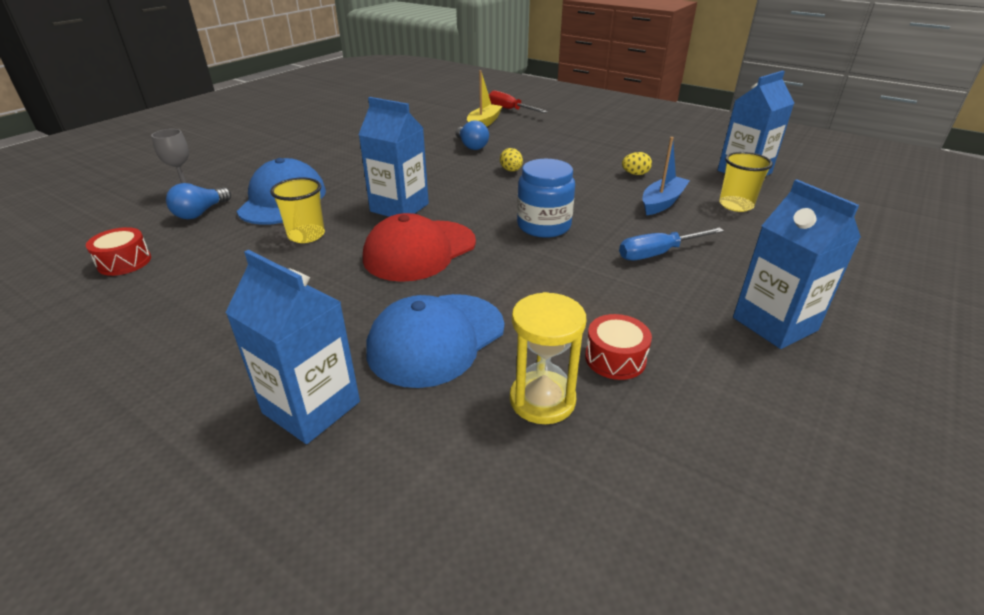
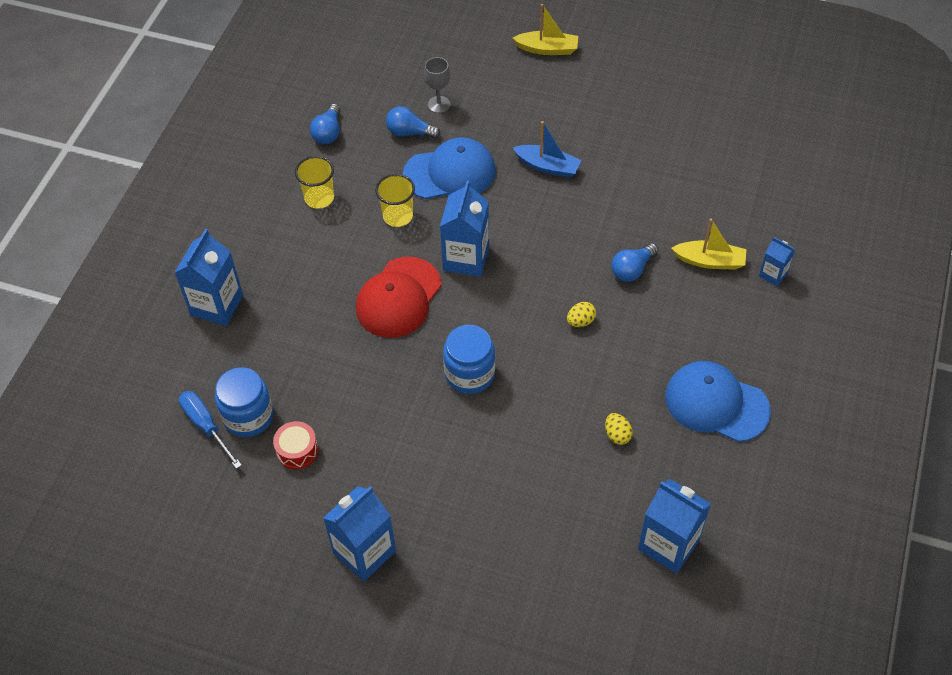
camera: 75 degrees right, 20 degrees up
red drum [86,227,151,276] -> blue light bulb [310,104,341,144]
red cap [363,213,476,282] -> red cap turned 90 degrees counterclockwise [356,257,442,338]
blue cap [366,294,504,388] -> blue cap moved to [665,361,771,442]
red screwdriver [489,90,547,113] -> blue carton [759,237,796,286]
yellow hourglass [510,292,586,424] -> blue jar [215,367,274,437]
blue screwdriver [619,227,724,260] -> blue screwdriver moved to [179,391,242,469]
blue boat [642,137,690,215] -> blue boat moved to [512,121,582,178]
yellow cup [719,152,773,212] -> yellow cup moved to [295,156,334,209]
none -> yellow boat [513,4,578,55]

